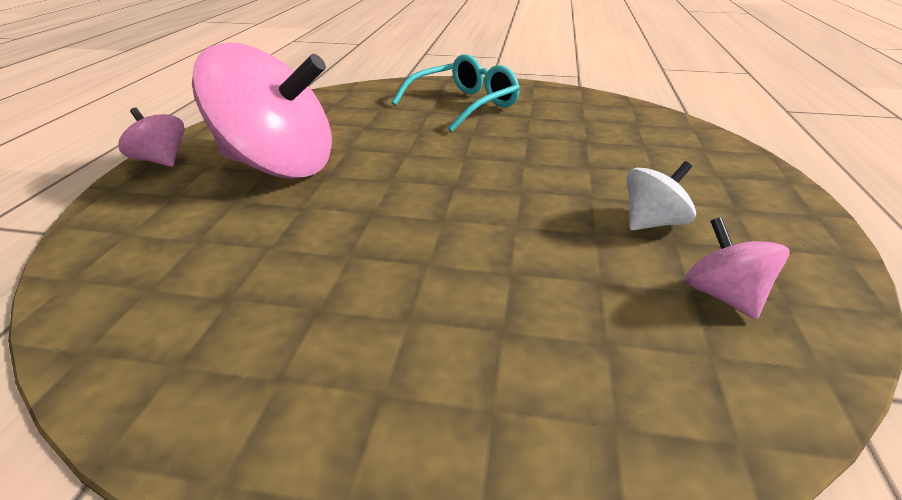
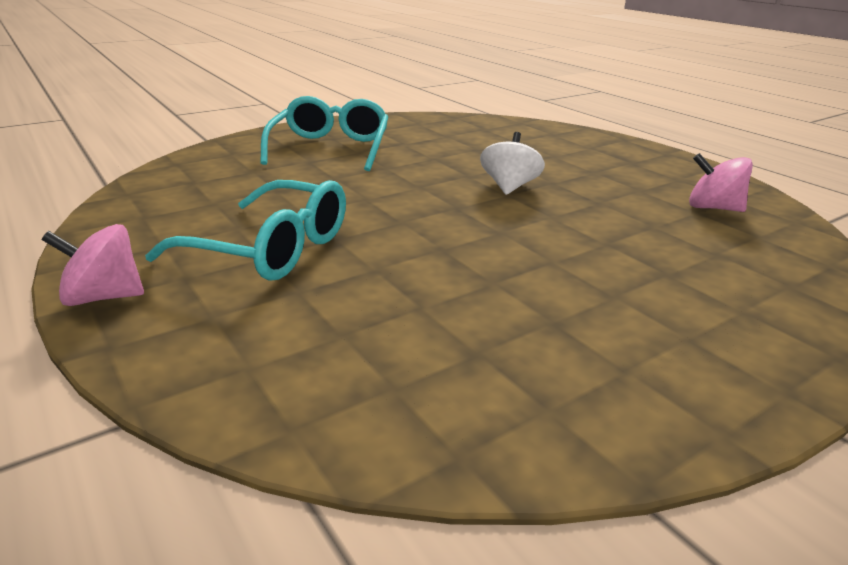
camera: 45 degrees left, 5 degrees down
pink spinning top [192,43,332,179] -> turquoise glasses [145,180,346,281]
white spinning top [626,161,696,230] -> white spinning top moved to [480,132,545,195]

